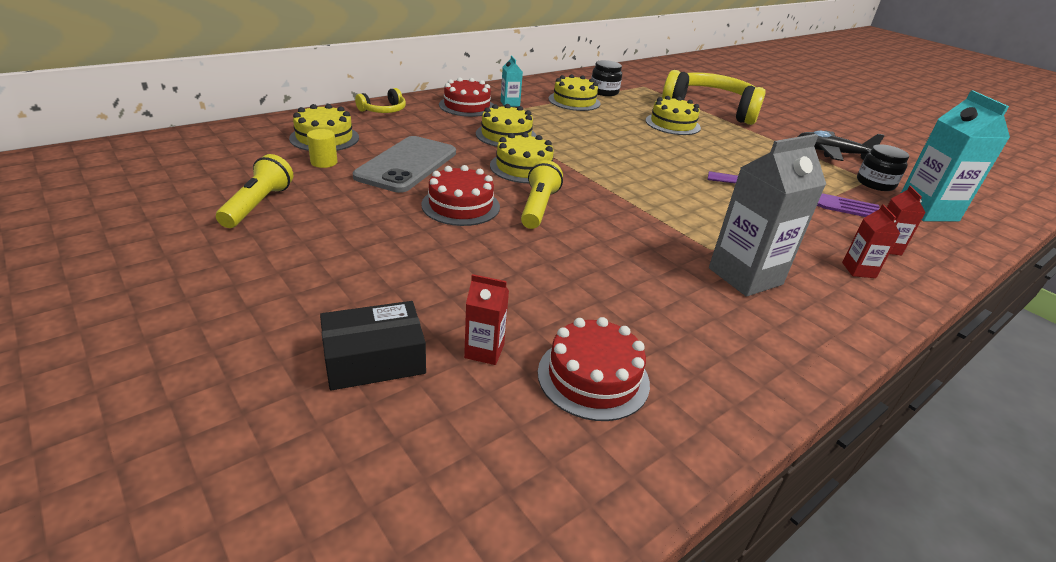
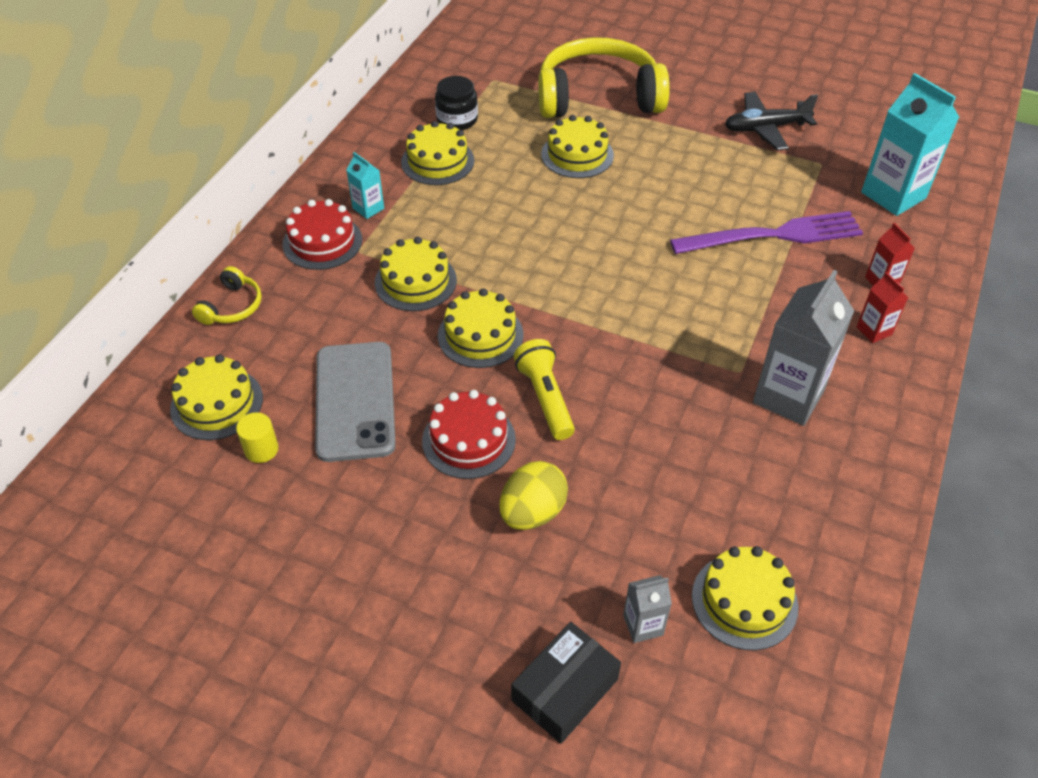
camera: 25 degrees left, 15 degrees up
yellow flashlight [216,154,293,228] -> none
red carton [464,274,509,365] -> grey carton [623,575,672,643]
red cake [538,317,650,421] -> yellow cake [692,546,798,650]
black jar [857,144,909,191] -> none
none -> yellow egg [499,461,568,530]

